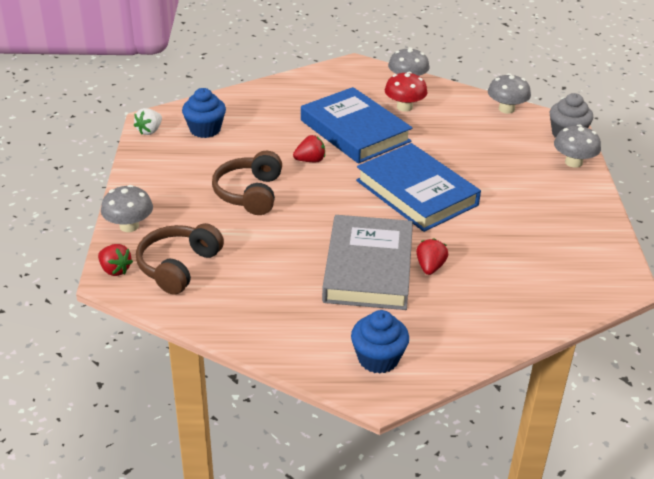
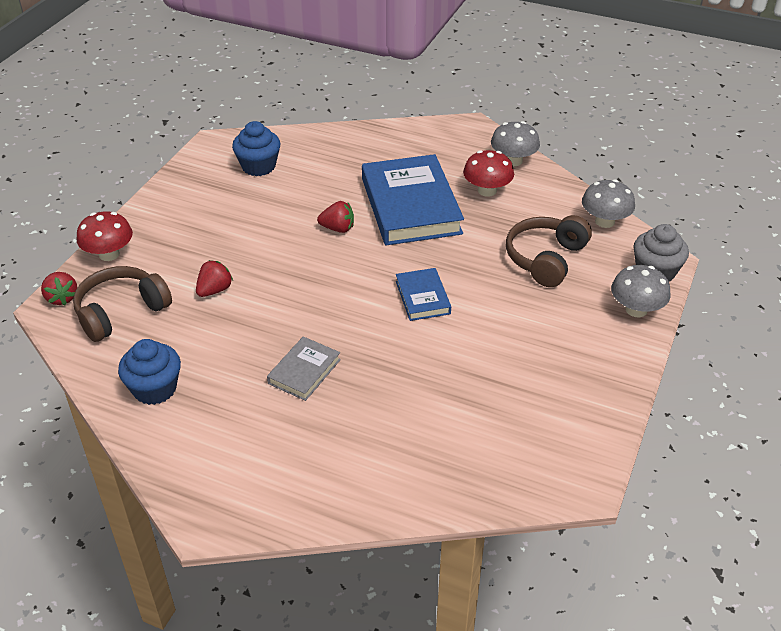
camera: 25 degrees right, 5 degrees up
grey mushroom [101,185,153,232] -> red mushroom [76,211,133,261]
white strawberry [134,108,162,135] -> none
brown headphones [212,151,282,215] -> brown headphones moved to [506,215,592,287]
grey book [322,215,413,310] -> grey book [267,336,341,401], size x0.49
blue cupcake [351,310,409,374] -> blue cupcake moved to [118,339,181,405]
blue book [356,143,481,232] -> blue book [396,268,451,321], size x0.49
red strawberry [416,238,448,275] -> red strawberry moved to [196,260,233,297]

